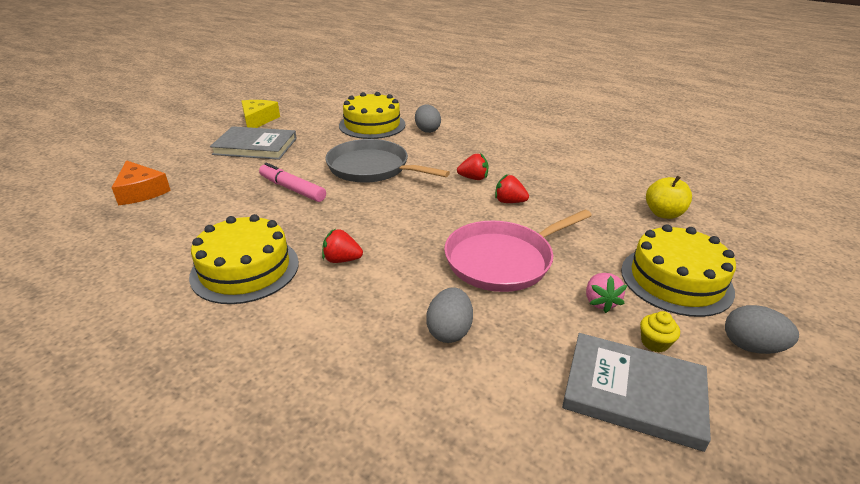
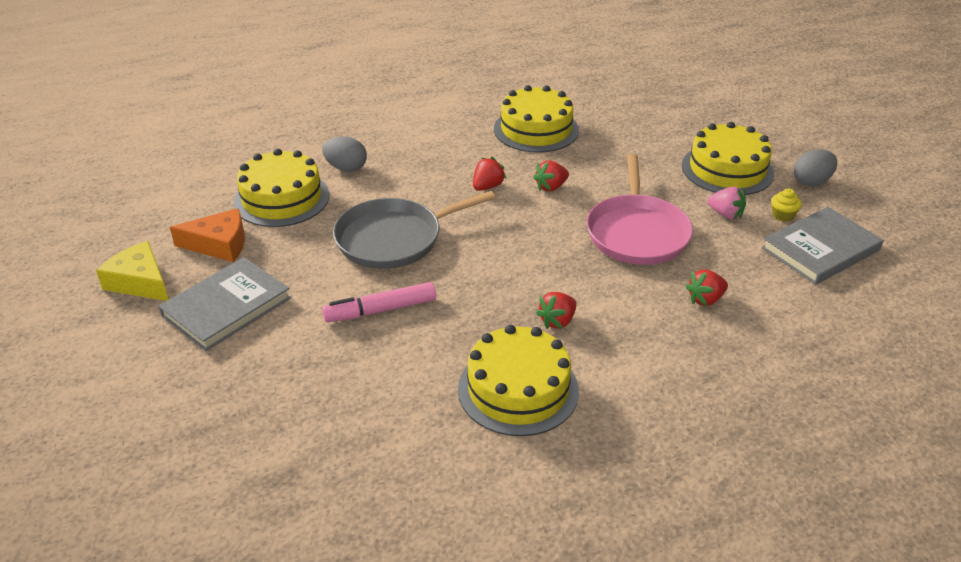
camera: 55 degrees left, 5 degrees up
orange cheese [111,160,171,205] -> orange cheese moved to [170,208,245,262]
grey egg [426,287,473,343] -> red strawberry [686,269,728,306]
yellow apple [646,176,692,219] -> none
none -> yellow cake [494,85,579,153]

